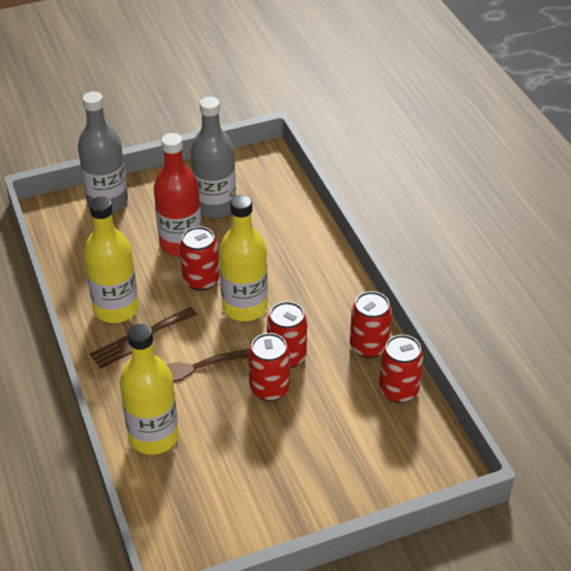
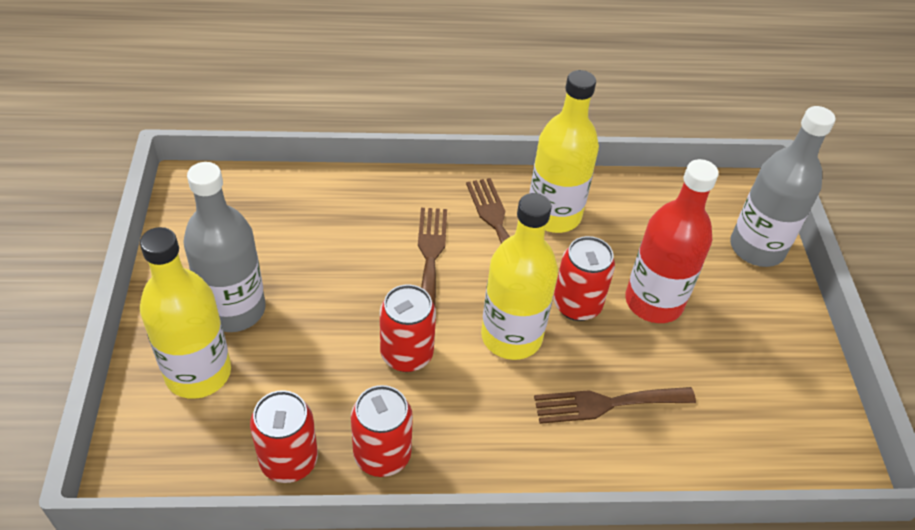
camera: 105 degrees right, 5 degrees up
yellow bottle [120,324,179,455] -> yellow bottle moved to [140,227,231,399]
grey bottle [191,97,236,218] -> grey bottle moved to [183,162,266,332]
red can [248,333,290,401] -> none
none -> brown fork [534,387,696,424]

